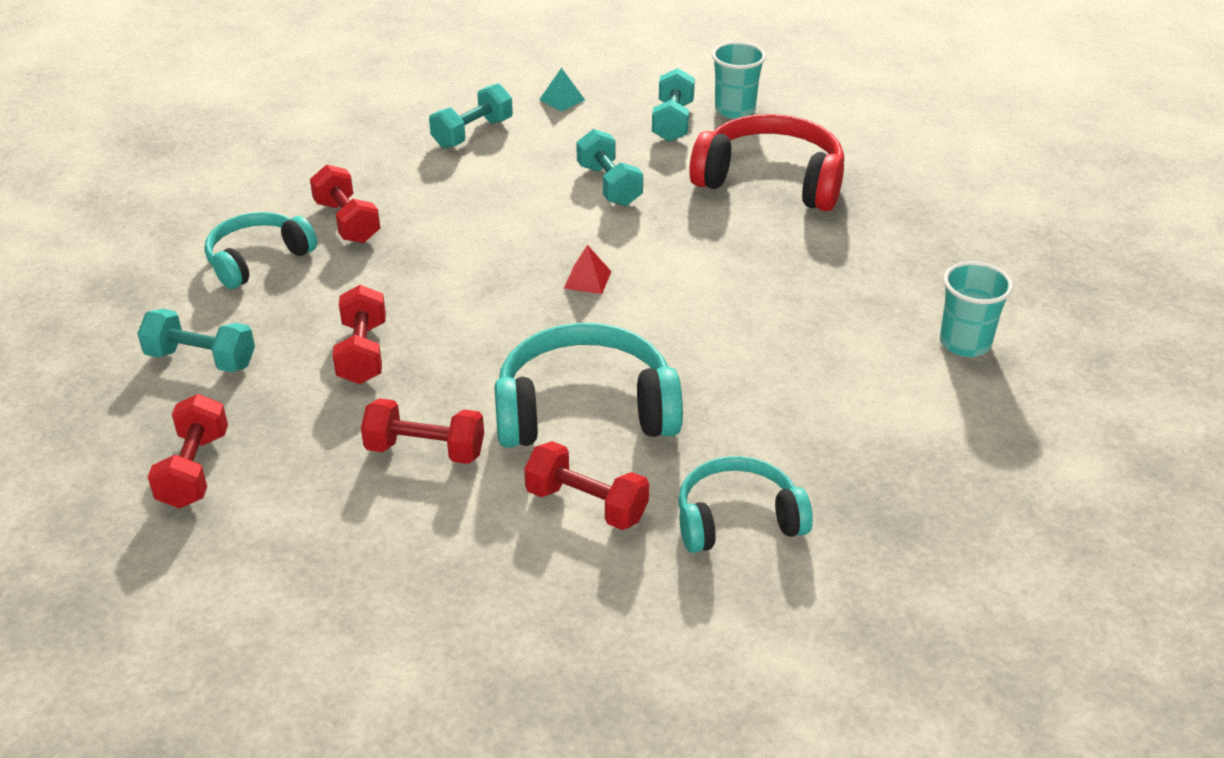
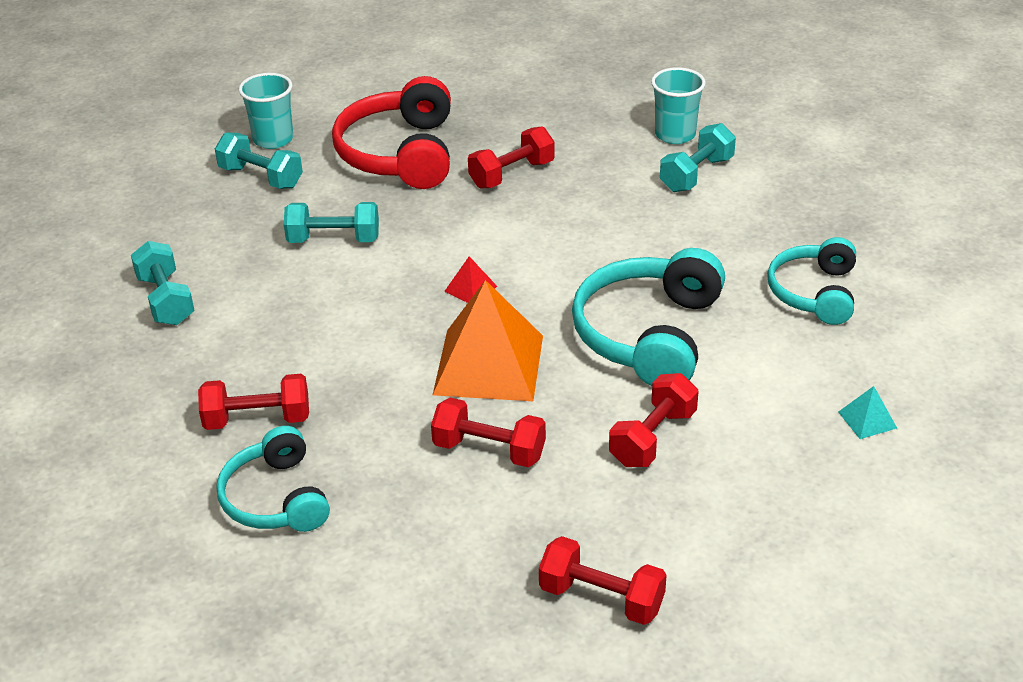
camera: 65 degrees left, 0 degrees up
turquoise dumbbell [137,309,255,372] -> turquoise dumbbell moved to [660,123,736,192]
red dumbbell [524,441,649,530] -> red dumbbell moved to [468,126,555,189]
turquoise pyramid [539,68,585,111] -> turquoise pyramid moved to [838,386,897,439]
red headphones [689,114,844,211] -> red headphones turned 45 degrees counterclockwise [332,76,451,189]
none -> orange pyramid [433,280,543,401]

